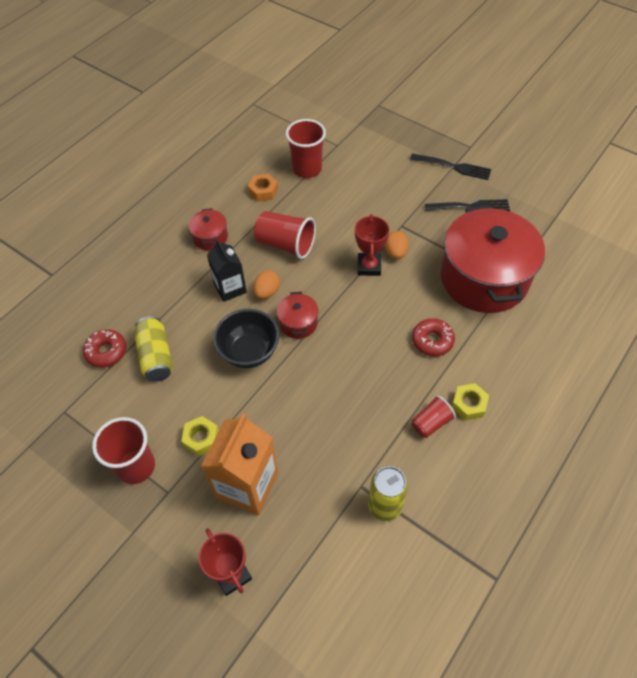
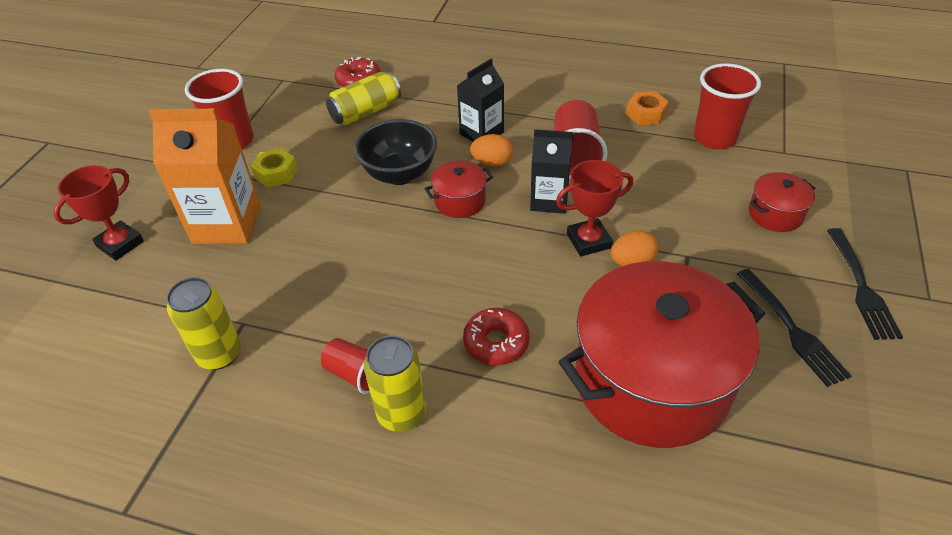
camera: 70 degrees right, 10 degrees down
red pot [188,208,228,251] -> red pot moved to [749,172,815,232]
yellow nut [452,383,489,421] -> yellow can [364,335,426,432]
none -> black carton [530,129,573,214]

